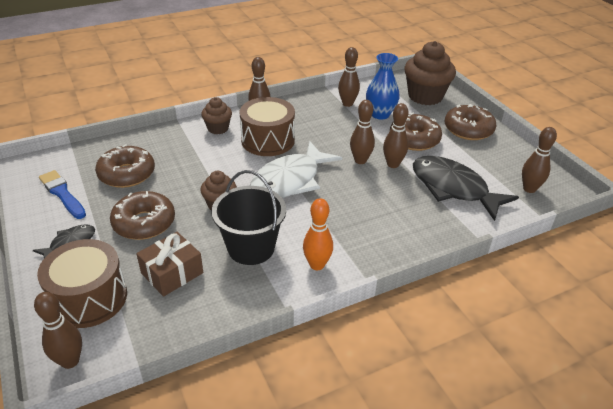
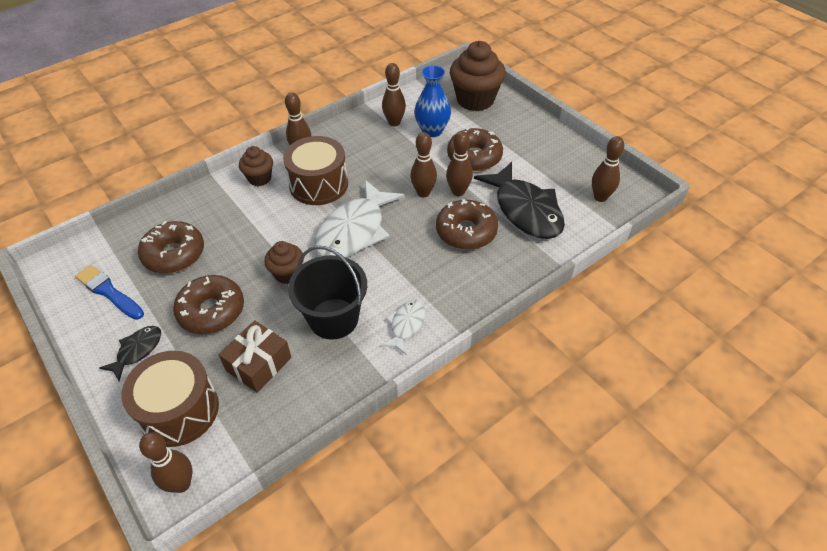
camera: 10 degrees left, 10 degrees up
orange bowling pin [303,198,333,270] -> white fish [381,300,425,355]
black fish [413,156,519,221] -> black fish turned 150 degrees counterclockwise [474,162,565,239]
brown donut [445,104,496,140] -> brown donut moved to [436,199,498,250]

